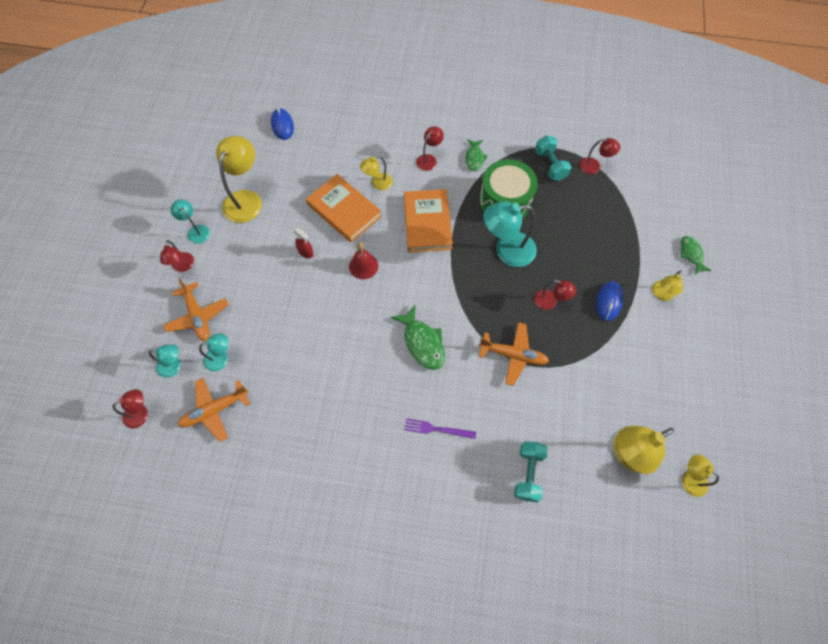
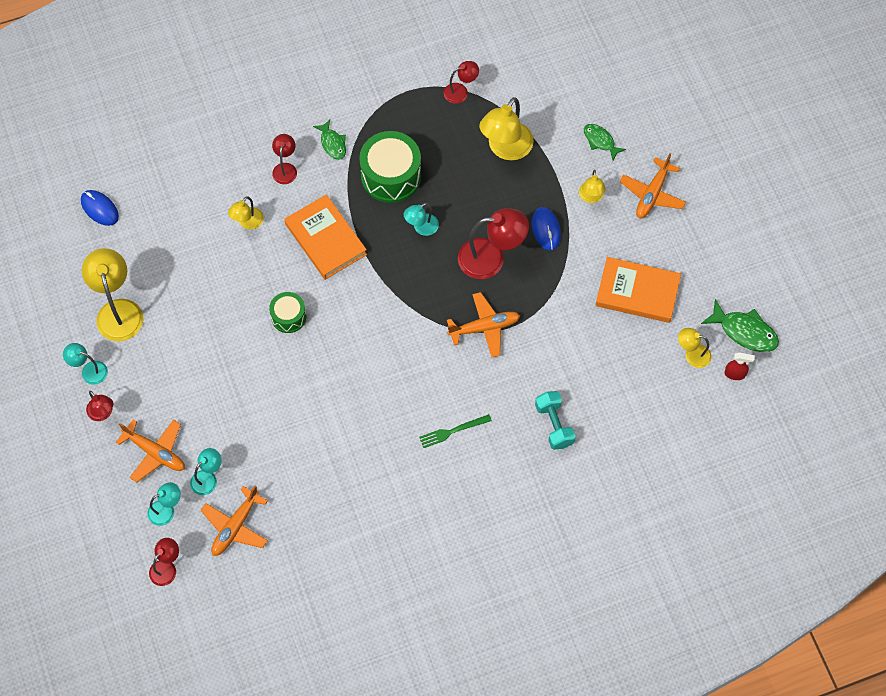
camera: 30 degrees left, 0 degrees up
red spray bottle [293,227,314,258] -> red spray bottle moved to [724,353,755,380]
orange book [306,174,382,242] -> orange book moved to [595,257,681,323]
red bell [349,242,378,279] -> green drum [269,292,306,333]
green fish [391,304,445,370] -> green fish moved to [701,299,779,352]
purple fork [404,418,476,439] -> green fork [419,414,492,448]
turquoise lamp [483,201,537,267] -> turquoise lamp [403,203,439,236], size x0.55
red lamp [534,280,576,310] -> red lamp [458,208,529,279], size x1.83
turquoise dumbbell [535,135,571,181] -> none
yellow lamp [614,426,674,474] -> yellow lamp moved to [479,97,534,160]
none -> orange plane [620,153,686,218]

